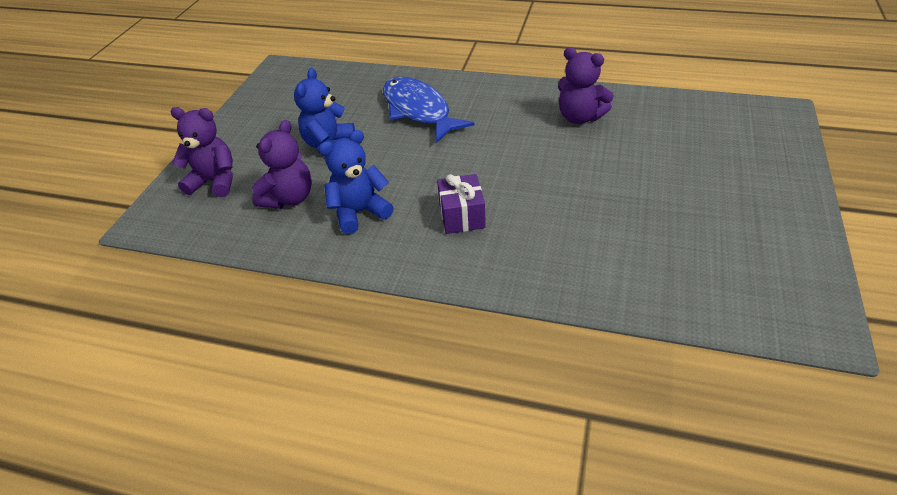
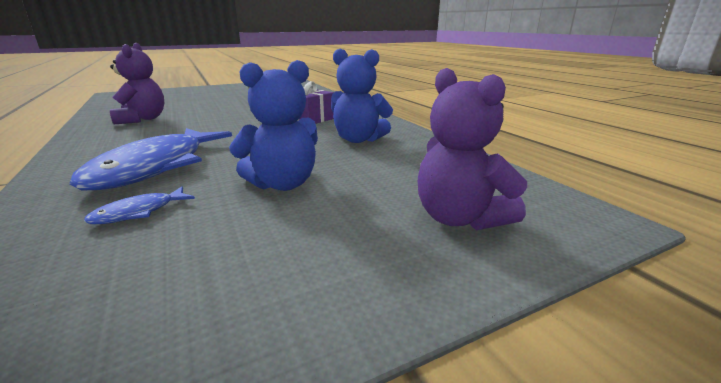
camera: 135 degrees left, 20 degrees down
purple teddy bear [252,120,312,209] -> none
none -> blue fish [84,187,195,224]

